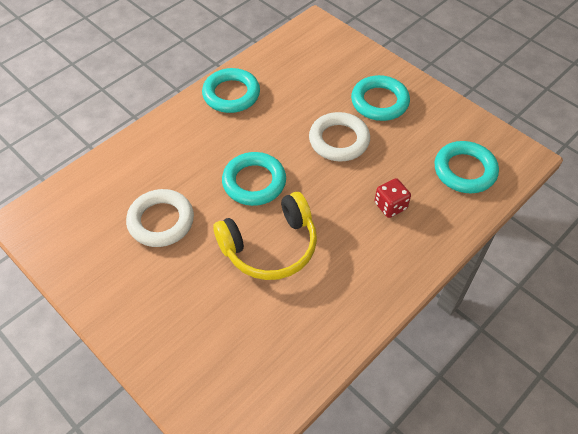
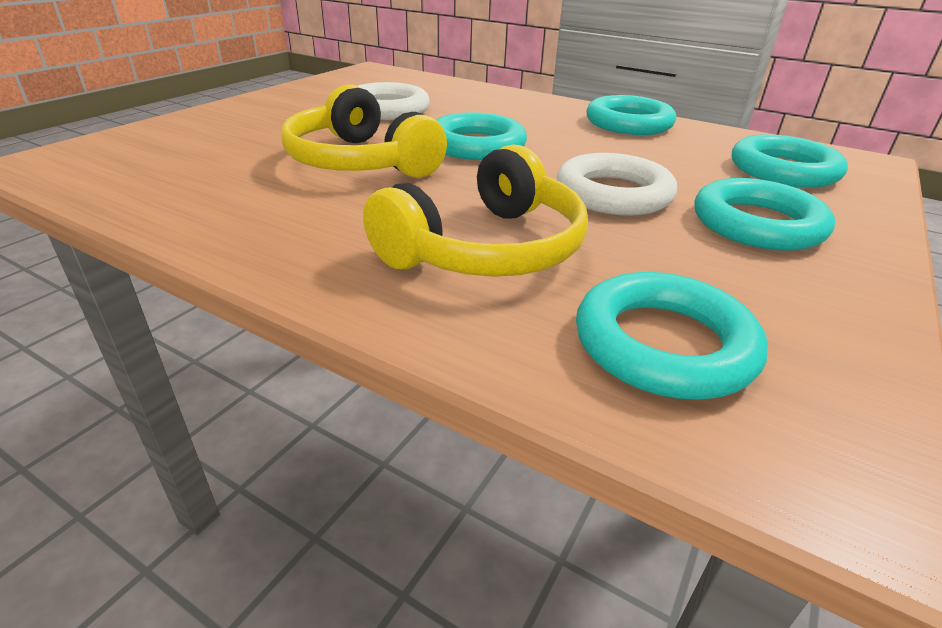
camera: 75 degrees right, 20 degrees down
red dice [374,178,411,218] -> yellow headphones [363,144,588,277]
none -> turquoise ring [732,134,848,188]

